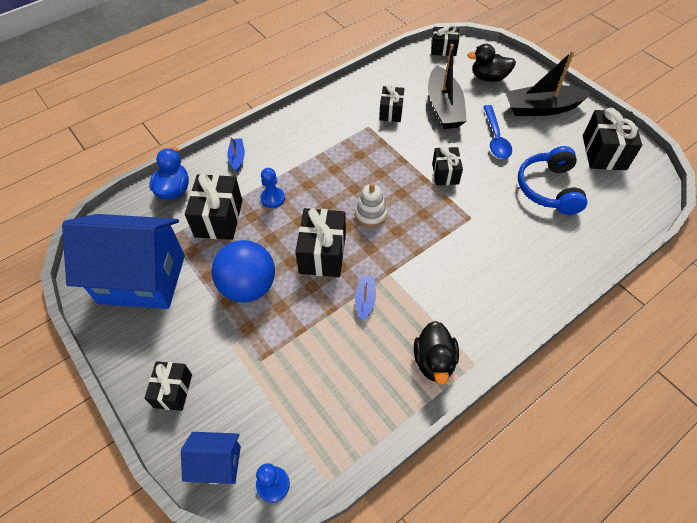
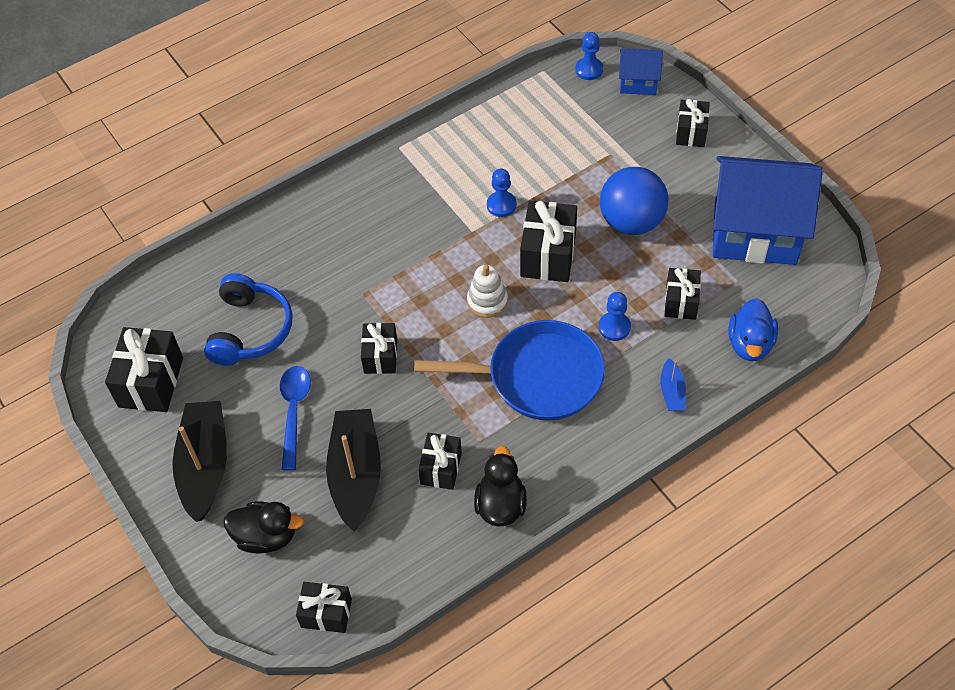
camera: 175 degrees left, 0 degrees up
black gift [185,173,242,240] -> black gift [664,268,701,320], size x0.63
blue boat [355,276,376,321] -> blue pawn [487,169,517,217]
black duck [414,321,459,385] -> black duck moved to [474,446,527,527]
black boat [505,50,592,116] -> black boat turned 90 degrees counterclockwise [172,401,227,522]
none -> blue pan [414,320,605,420]

